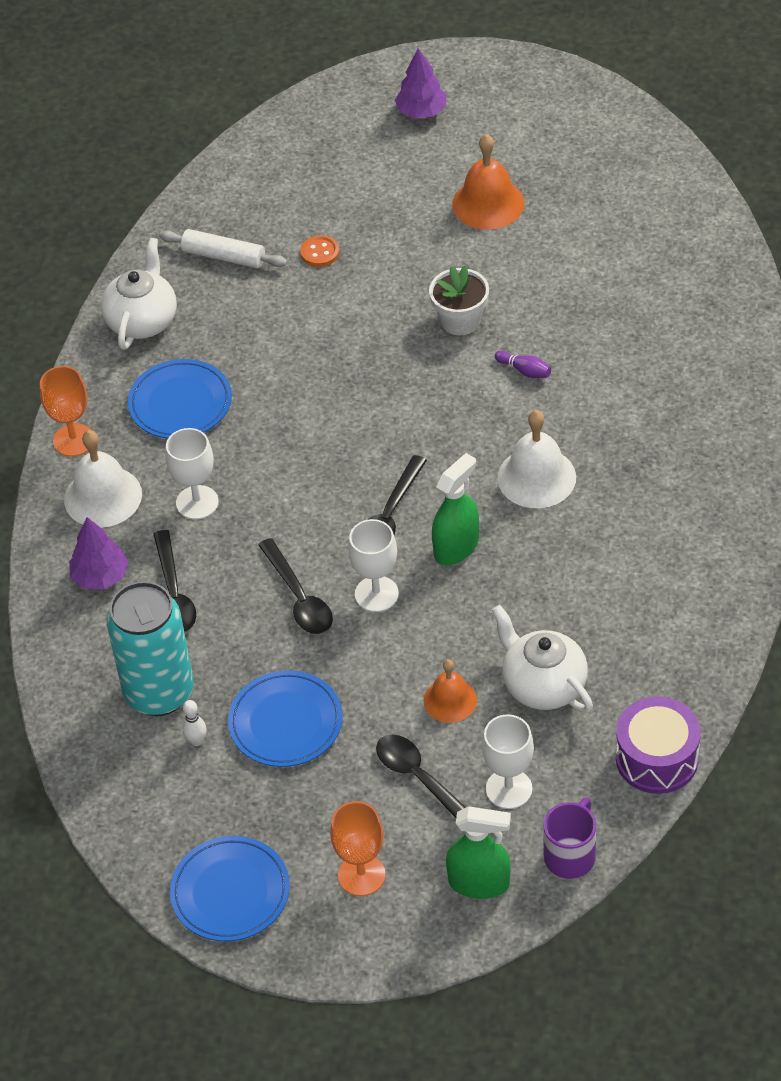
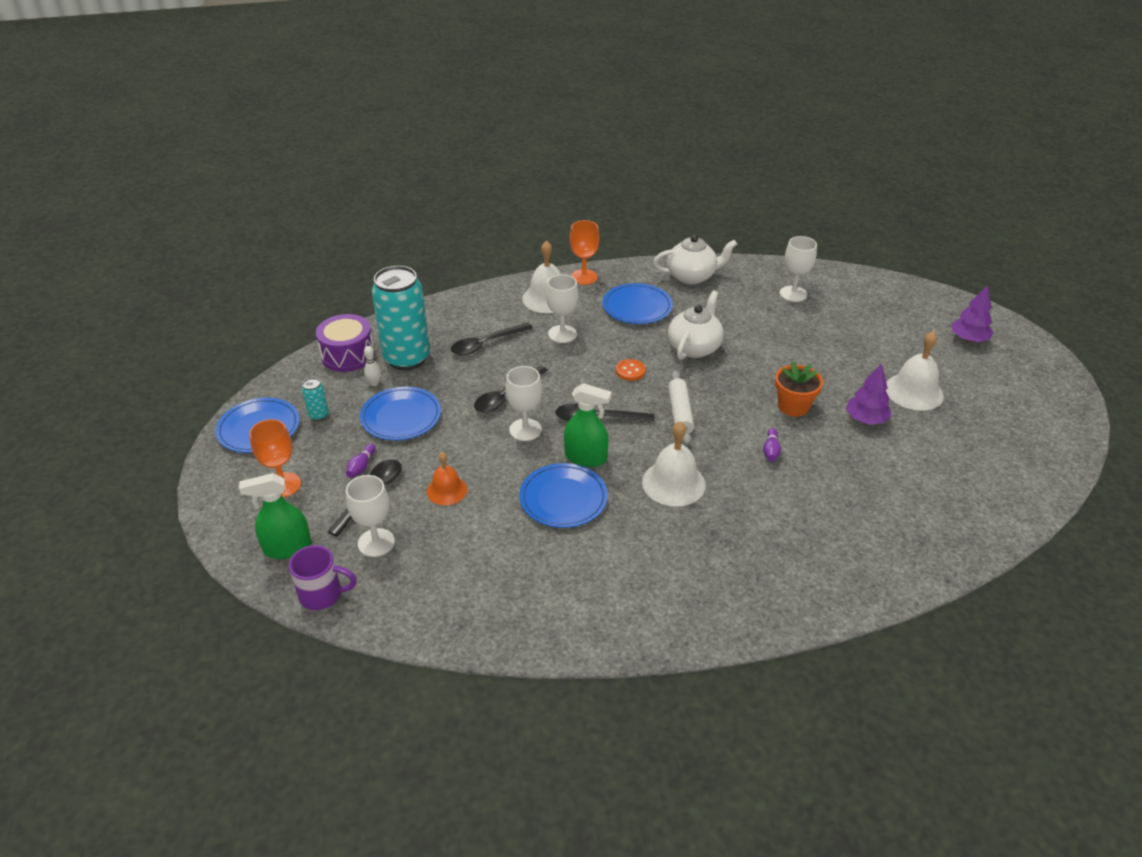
camera: 65 degrees right, 10 degrees down
purple tree [69,517,129,589] -> purple tree moved to [846,364,892,424]
white rolling pin [159,229,287,268] -> white rolling pin moved to [668,370,694,445]
orange button [300,235,339,267] -> orange button moved to [616,359,646,381]
white flower pot [429,265,489,335] -> orange flower pot [775,361,823,417]
green spray bottle [446,806,511,899] -> green spray bottle turned 90 degrees clockwise [239,473,312,559]
orange bell [452,134,524,230] -> white bell [886,331,944,411]
white teapot [492,605,593,713] -> white teapot moved to [668,291,724,360]
purple drum [616,696,701,794] -> purple drum moved to [316,314,375,372]
none -> turquoise can [302,378,329,421]
none -> purple bowling pin [346,444,376,478]
none -> blue plate [519,463,608,528]
none -> white goblet [780,236,817,302]

